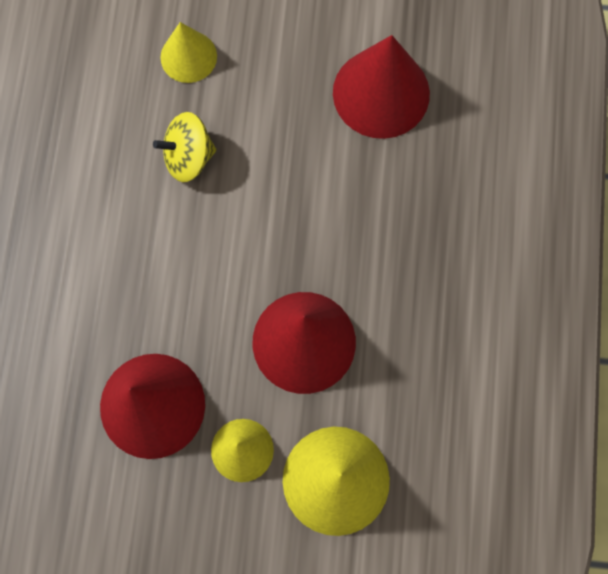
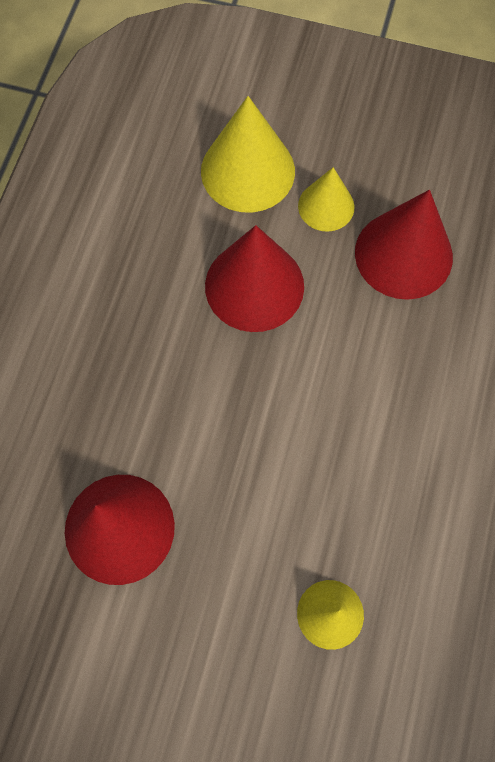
camera: 170 degrees left, 5 degrees down
yellow spinning top [153,112,216,182] -> none

